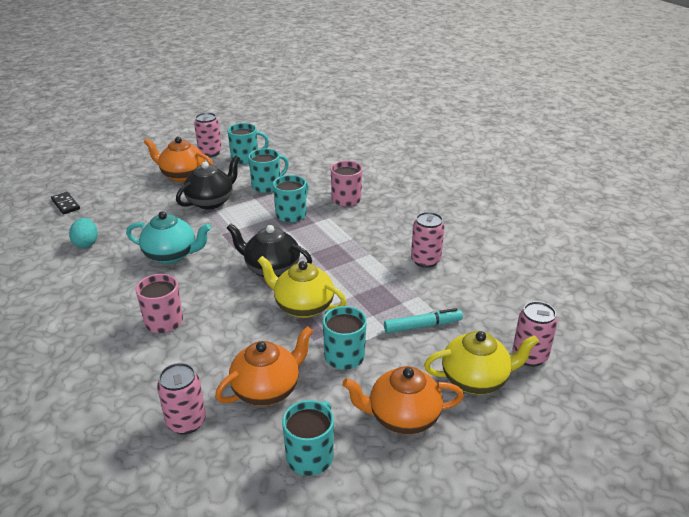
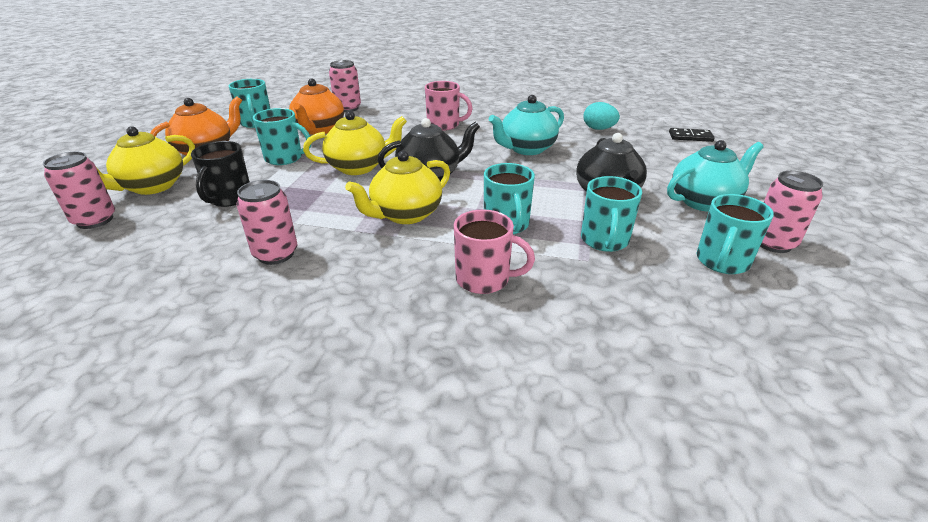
camera: 135 degrees right, 0 degrees up
orange teapot [144,137,214,182] -> turquoise teapot [667,140,764,212]
turquoise marker [384,308,463,333] -> black mug [191,141,250,207]
none -> yellow teapot [345,151,450,224]

